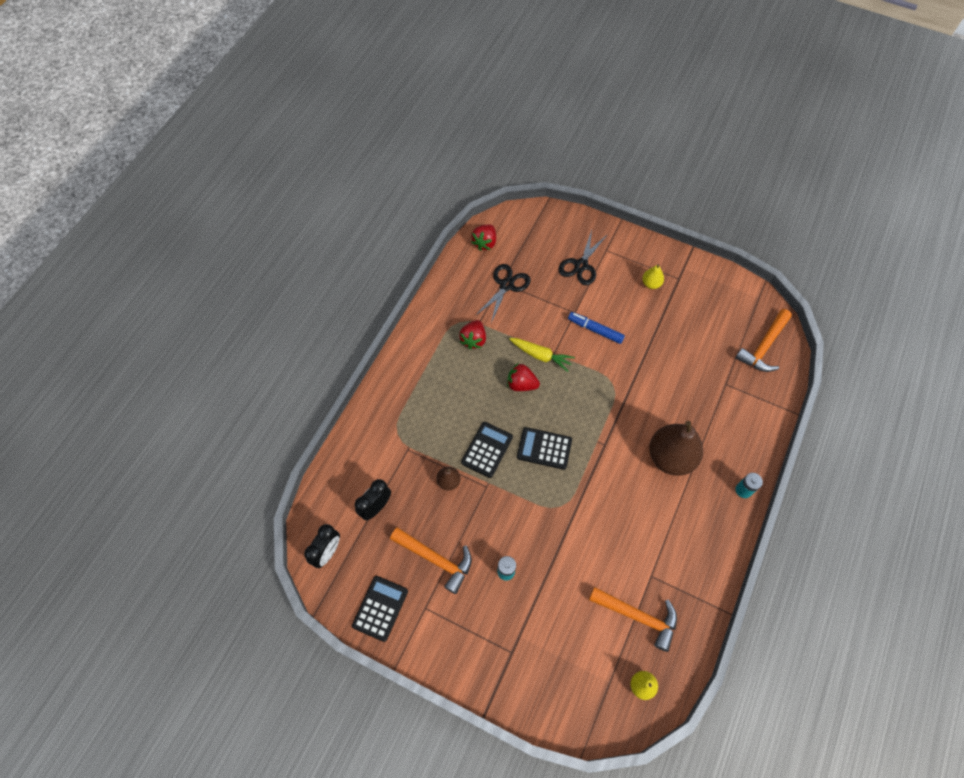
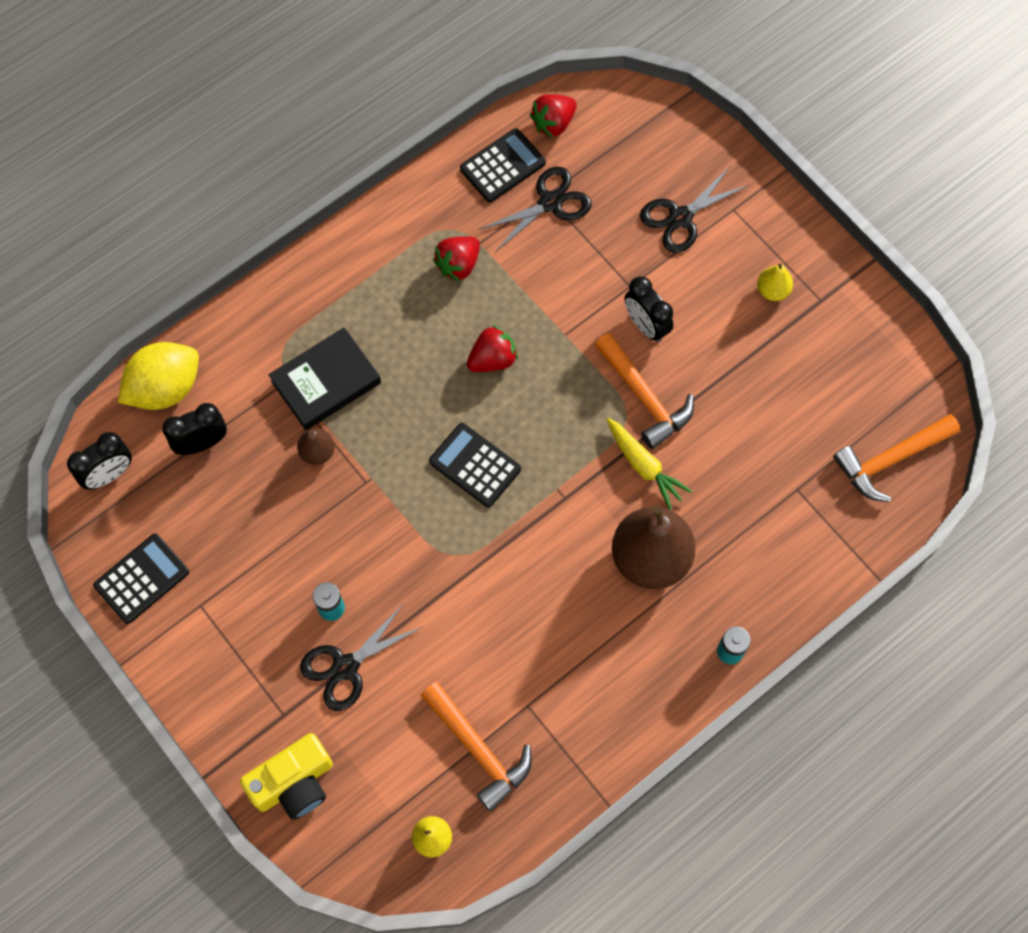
camera: 25 degrees right, 5 degrees up
orange hammer [390,527,472,594] -> orange hammer moved to [595,333,694,449]
black calculator [461,422,513,478] -> black calculator moved to [460,128,546,202]
red strawberry [507,363,540,391] -> red strawberry turned 105 degrees clockwise [467,325,518,372]
yellow carrot [509,338,575,372] -> yellow carrot moved to [607,418,692,510]
blue marker [568,312,625,344] -> black clock [625,276,673,343]
none -> yellow lemon [118,342,199,410]
none -> yellow camera [240,733,333,820]
none -> black book [269,327,381,430]
none -> black scissors [300,603,422,711]

